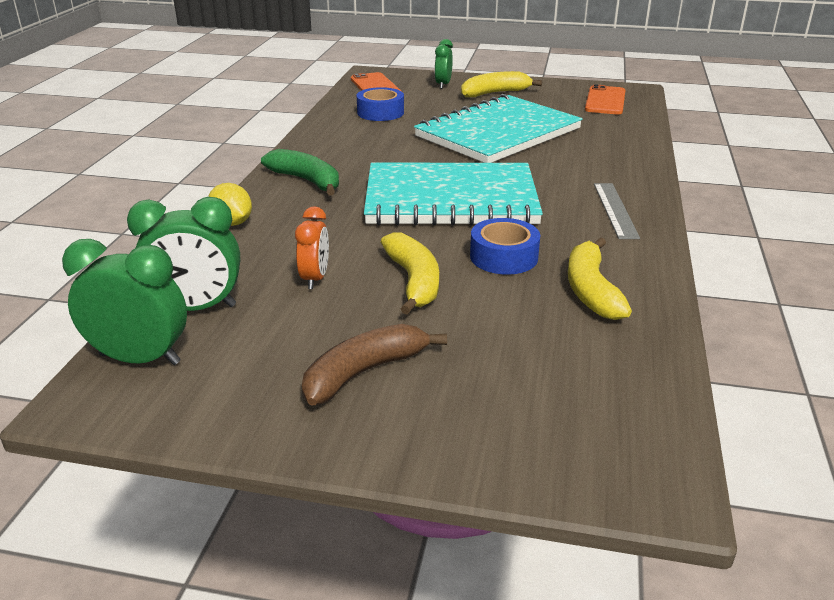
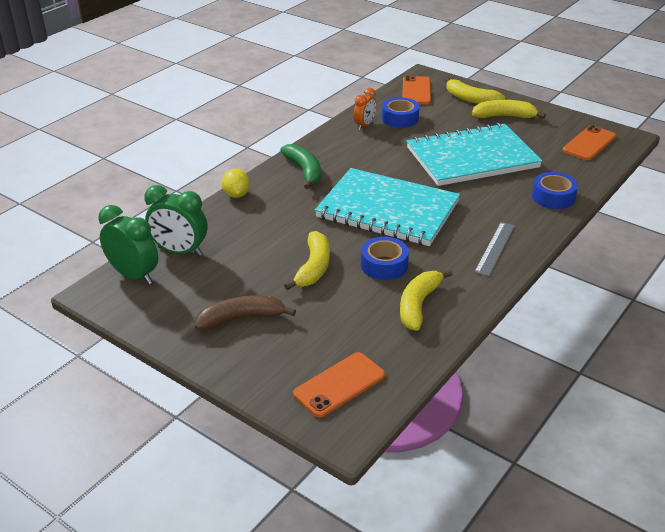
camera: 25 degrees right, 5 degrees up
orange clock [295,206,329,289] -> orange clock moved to [353,88,376,130]
green clock [434,39,453,89] -> yellow banana [445,77,505,104]
none -> orange phone [293,352,385,418]
none -> blue tape [532,172,578,209]

